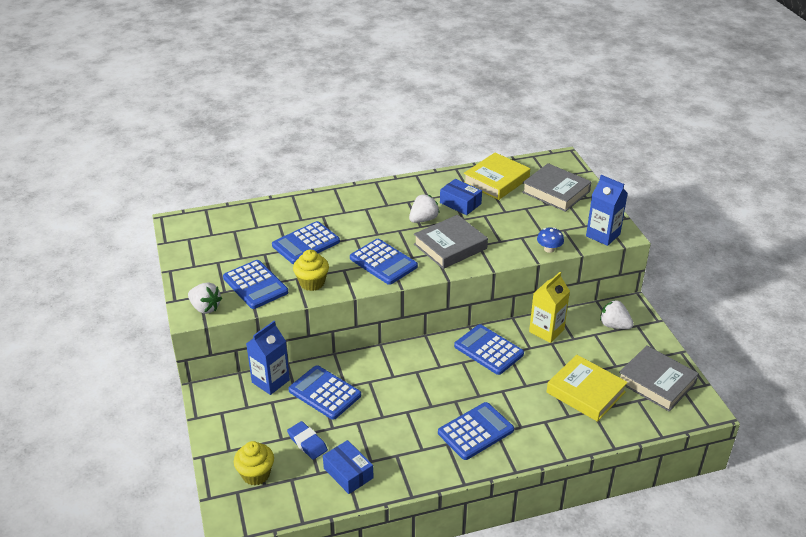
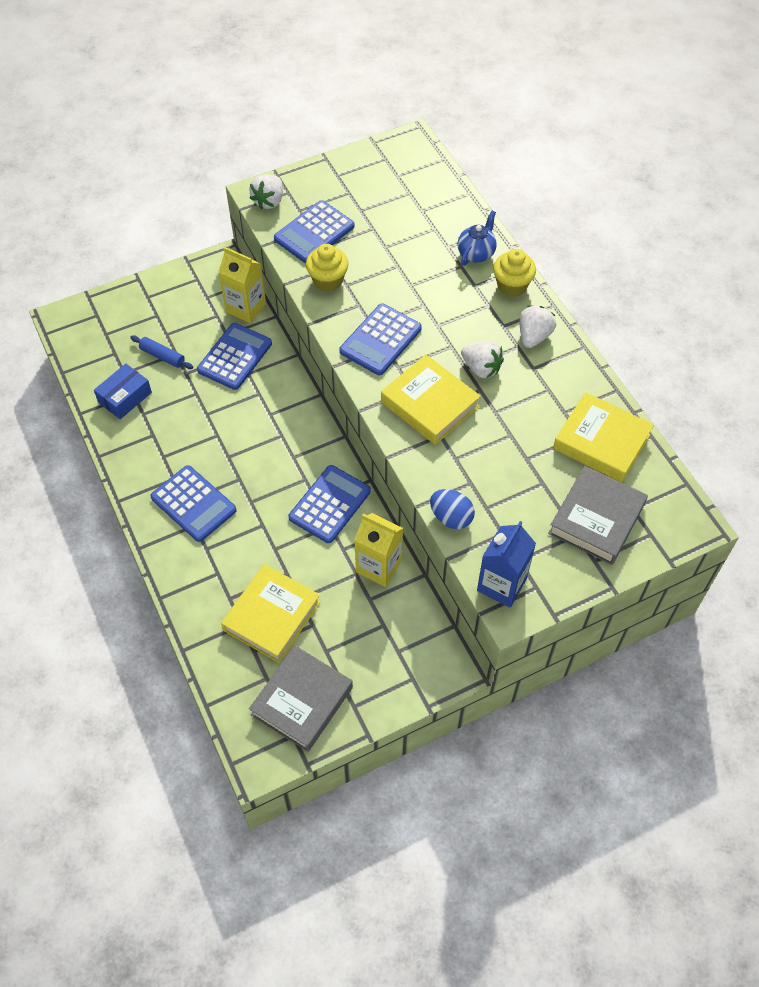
camera: 80 degrees right, 20 degrees up
yellow cupcake [234,441,274,485] -> yellow cupcake moved to [493,249,536,297]
blue carton [246,321,290,395] -> yellow carton [218,247,266,323]
blue calculator [272,221,340,264] -> none
blue eraser [287,421,328,460] -> blue rolling pin [130,336,193,369]
grey book [414,215,488,269] -> yellow book [381,354,481,445]
blue box [440,179,482,215] -> none
blue mushroom [537,227,564,253] -> blue egg [430,489,475,529]
white strawberry [600,300,634,329] -> white strawberry moved to [520,305,556,348]
none -> blue teapot [458,211,497,266]

